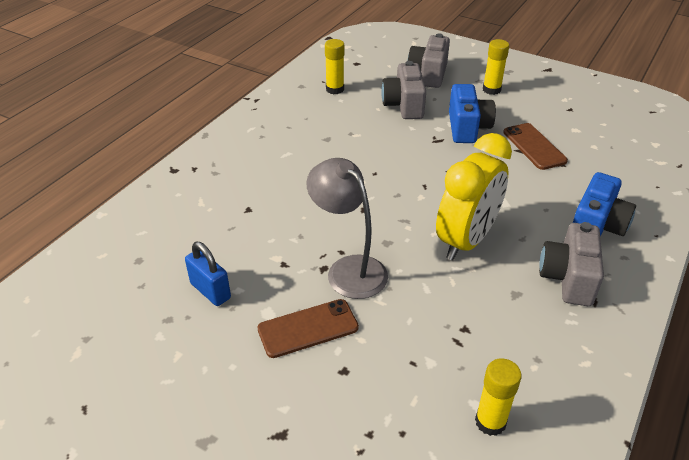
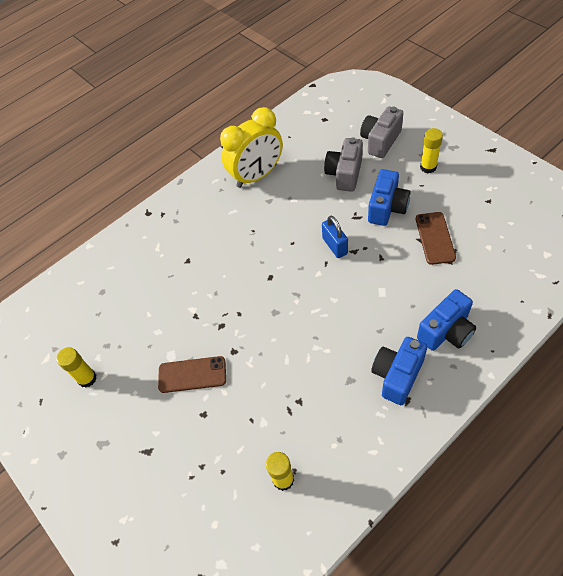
camera: 25 degrees right, 15 degrees up
blue padlock [185,242,231,306] -> blue padlock moved to [322,216,348,258]
grey lamp [306,158,388,299] -> none
yellow glue stick [325,39,344,94] -> yellow glue stick moved to [57,347,97,388]
yellow clock [436,133,512,261] -> yellow clock moved to [220,107,283,188]
grey camera [539,222,604,306] -> blue camera [371,337,427,405]

